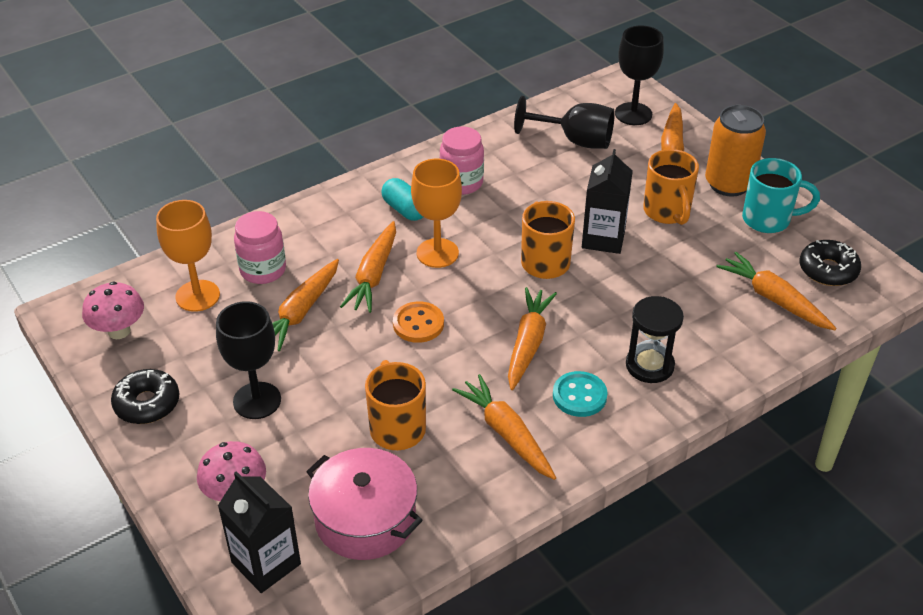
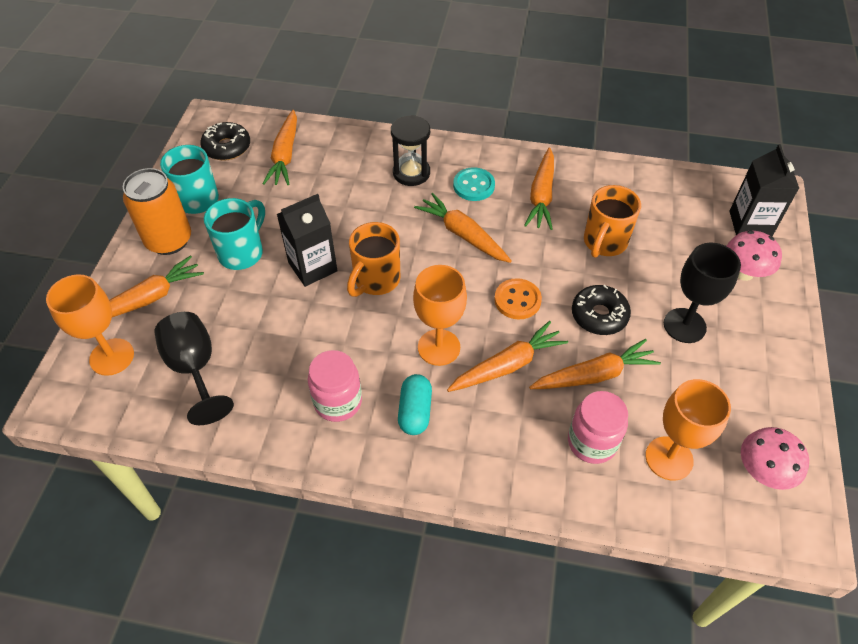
camera: 135 degrees left, 10 degrees up
black donut [111,369,180,424] -> black donut moved to [572,285,631,335]
pink pot [306,448,422,560] -> none
orange carrot [508,287,557,390] -> orange carrot turned 75 degrees clockwise [414,193,512,263]
black goblet [615,25,664,125] -> orange goblet [46,274,134,376]
orange mug [643,149,699,225] -> turquoise mug [204,198,265,270]

